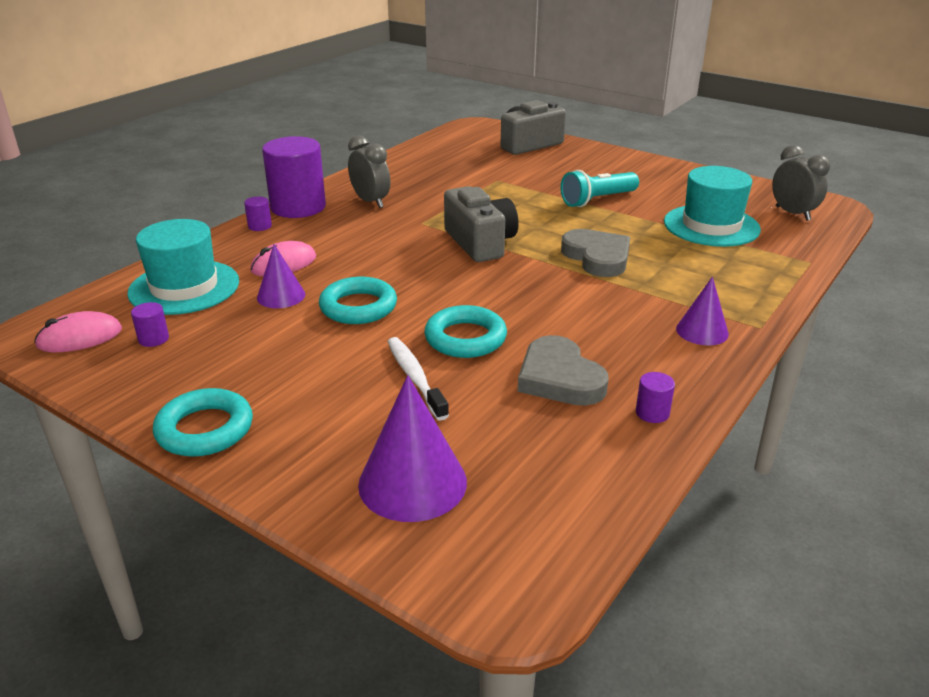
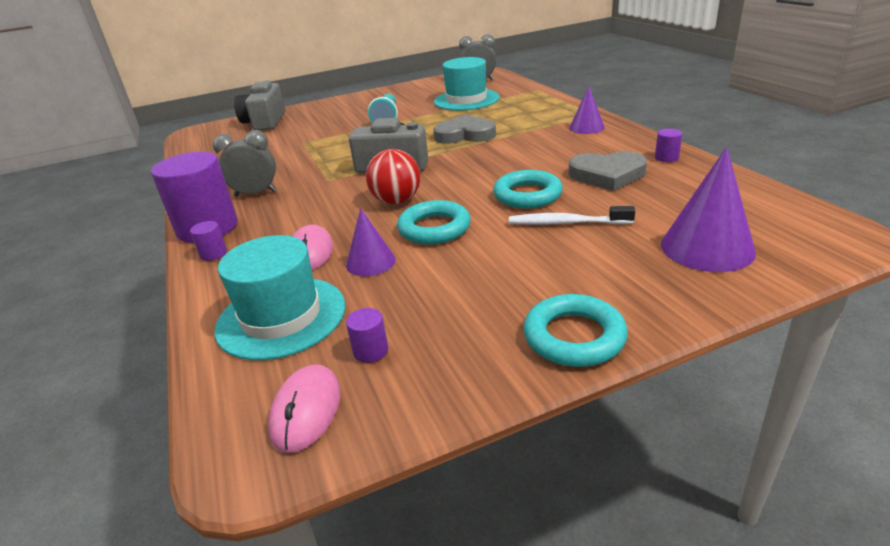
camera: 55 degrees left, 0 degrees up
none -> red ball [366,149,421,204]

